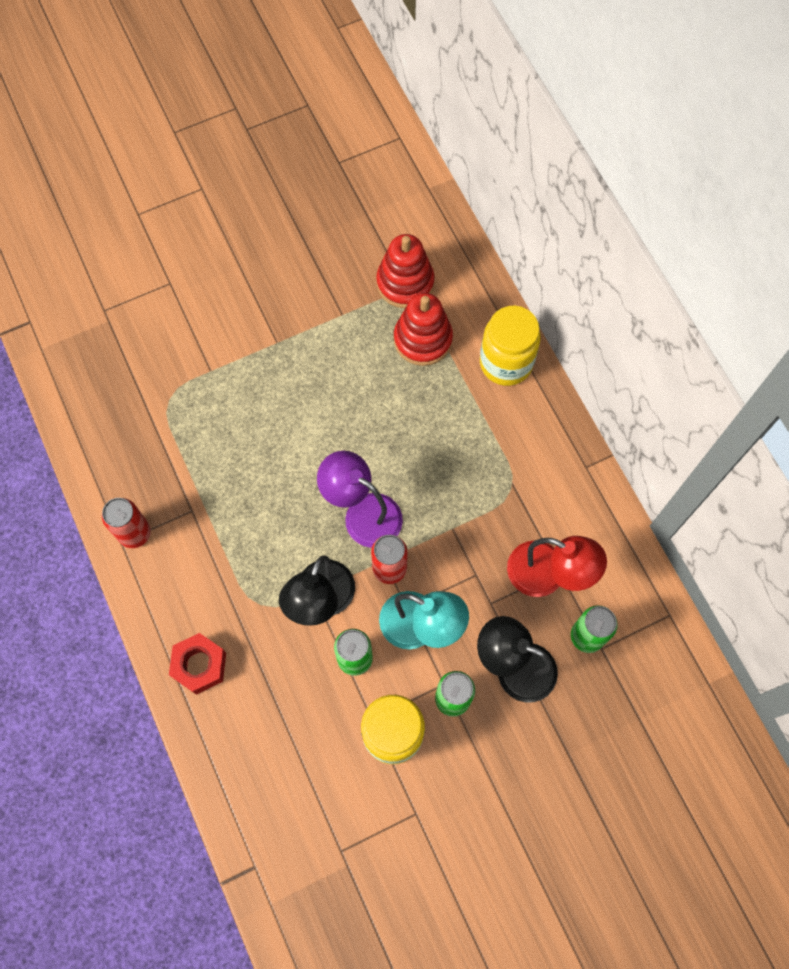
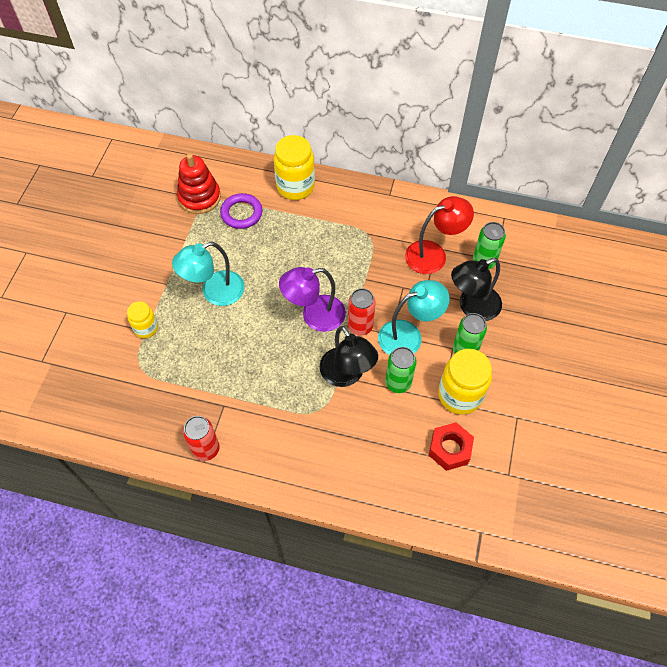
camera: 50 degrees left, 10 degrees down
red nut [169,633,226,695] -> red nut moved to [429,422,474,471]
red stacking toy [394,293,453,366] -> purple ring [220,193,263,229]
none -> yellow jar [127,301,158,338]
none -> turquoise lamp [172,242,245,306]

